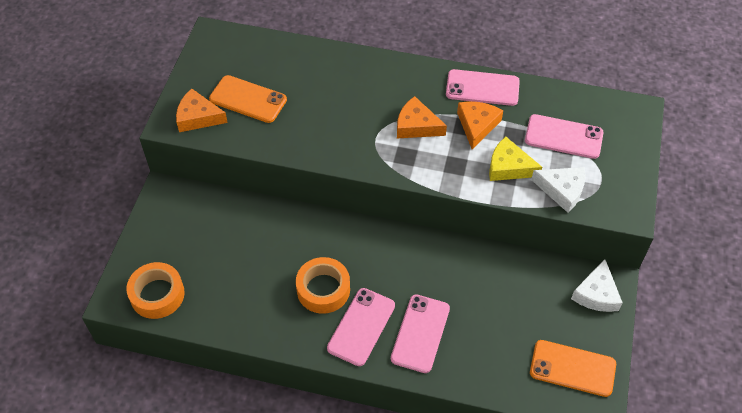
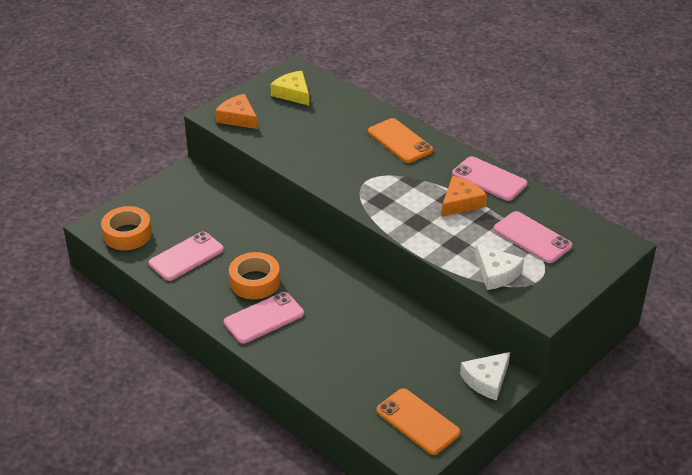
camera: 30 degrees right, 15 degrees down
orange phone [209,75,287,123] -> orange phone moved to [368,118,433,163]
pink phone [391,295,450,373] -> pink phone moved to [149,232,224,281]
orange cheese [397,96,447,138] -> none
yellow cheese [489,137,542,181] -> yellow cheese moved to [270,71,309,106]

